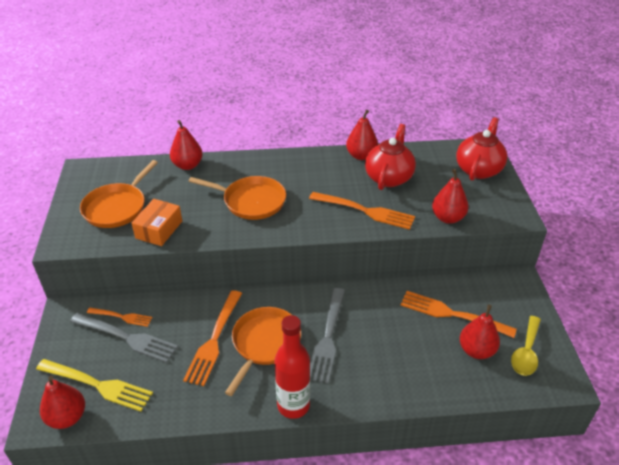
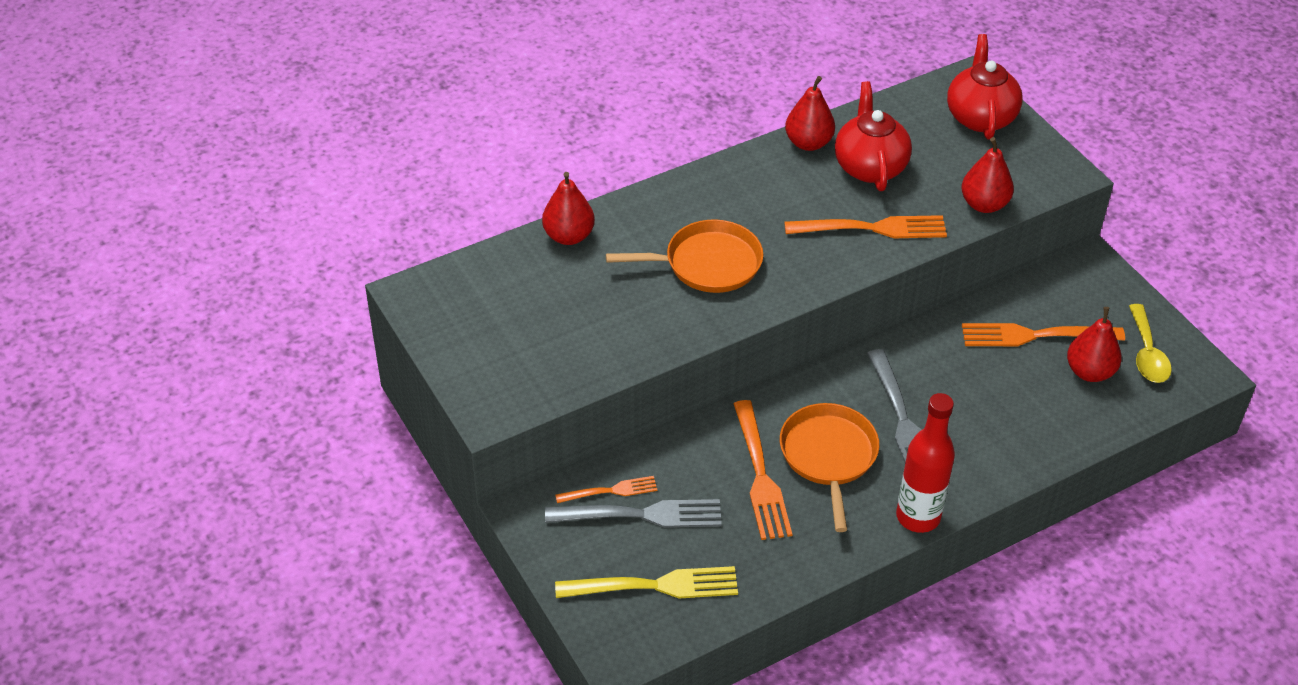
camera: 25 degrees left, 5 degrees up
red pear [40,376,85,429] -> none
orange pan [80,160,158,228] -> none
orange box [132,199,182,246] -> none

